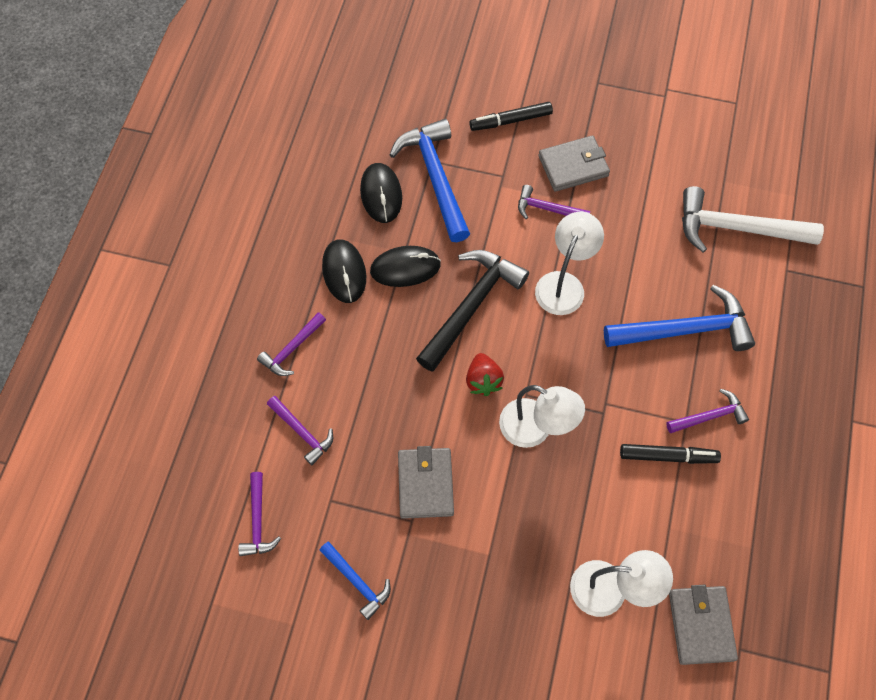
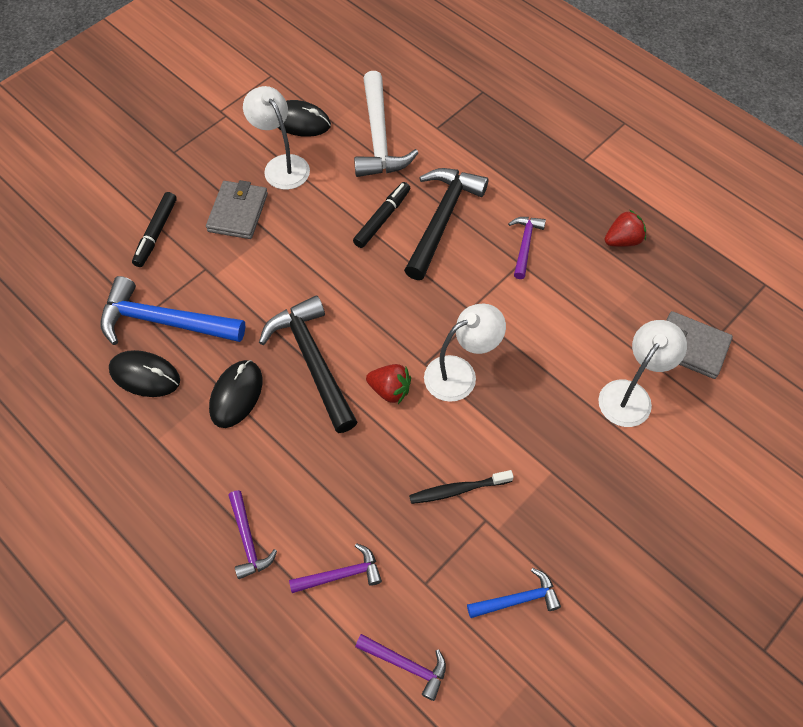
camera: 60 degrees left, 5 degrees down
black mouse [322,239,366,303] -> black mouse moved to [278,100,331,137]
grey wallet [398,446,454,519] -> black toothbrush [409,470,514,504]
purple hammer [518,185,591,219] -> none
white lamp [535,212,604,315] -> white lamp moved to [243,86,310,190]
blue hammer [604,285,755,351] -> black hammer [404,168,488,280]
black marker [620,444,721,464] -> black marker moved to [353,182,410,248]
white hammer [682,186,824,252] -> white hammer turned 45 degrees counterclockwise [354,71,418,177]
none -> red strawberry [605,209,646,247]

